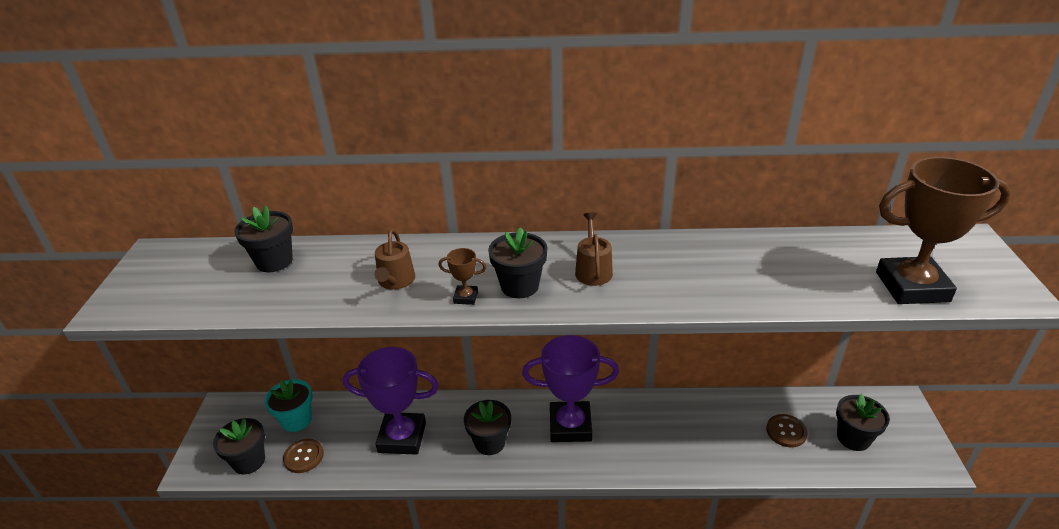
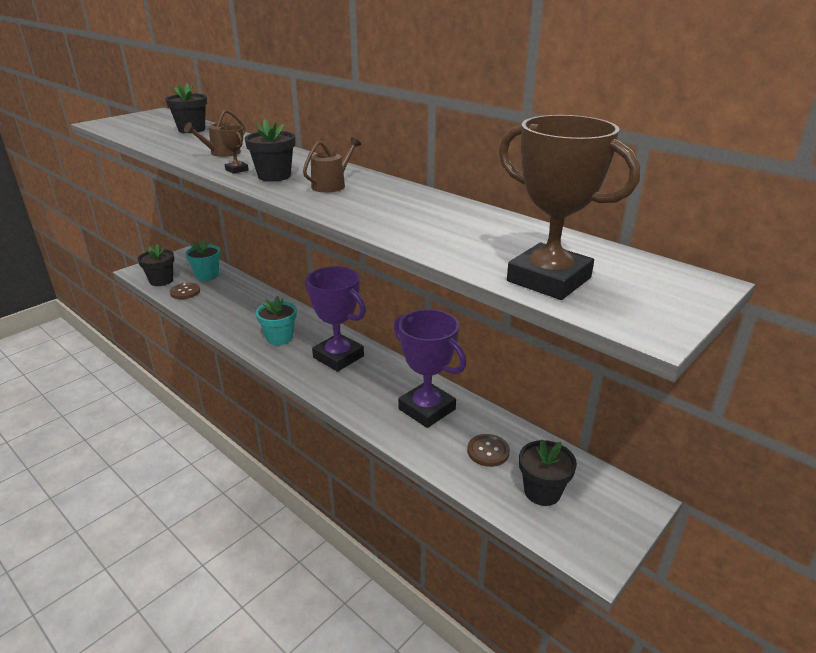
camera: 40 degrees right, 5 degrees down
purple trophy [343,347,439,455] -> purple trophy moved to [394,309,466,428]
black flower pot [464,400,511,455] -> turquoise flower pot [256,296,297,345]

